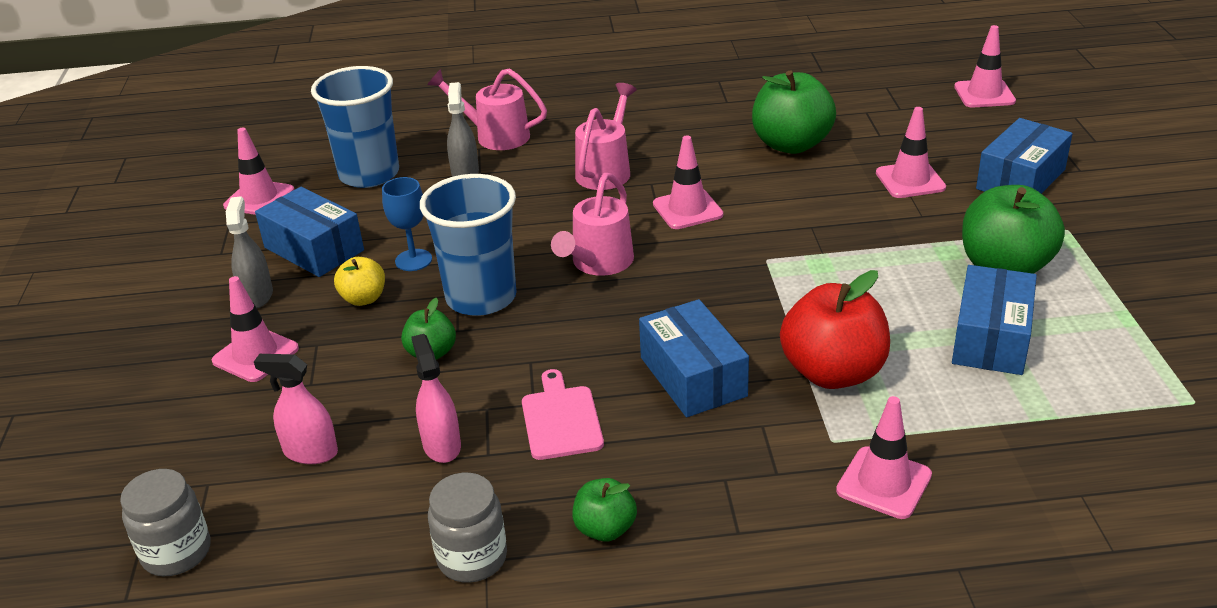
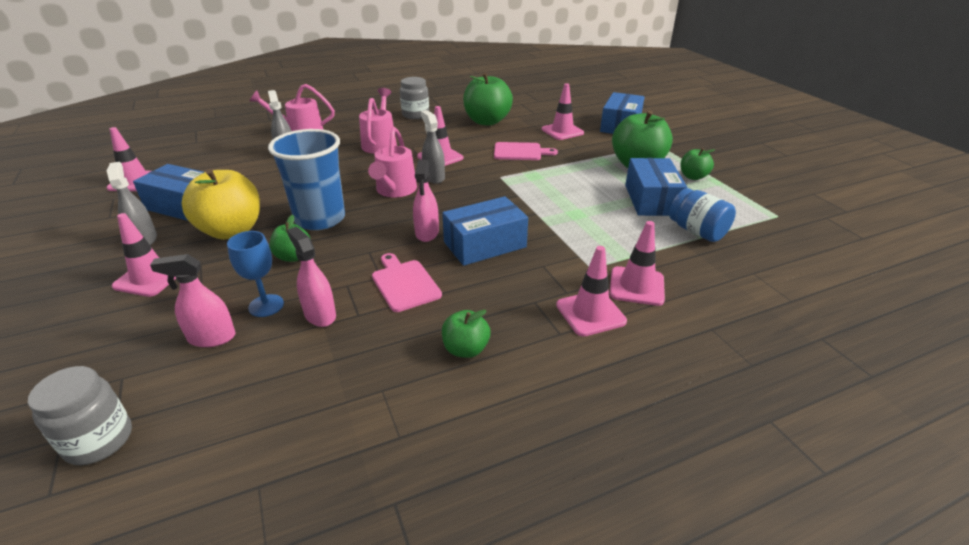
camera: 20 degrees left, 0 degrees up
blue cup [311,66,399,188] -> none
yellow apple [334,257,385,306] -> yellow apple [182,169,260,240], size x1.91
blue goblet [382,177,432,271] -> blue goblet moved to [227,231,284,317]
grey jar [428,473,507,583] -> grey jar moved to [400,77,429,119]
blue box [639,299,749,417] -> blue box turned 75 degrees counterclockwise [442,196,528,266]
red apple [780,270,890,389] -> none
pink traffic cone [954,25,1016,108] -> pink traffic cone moved to [556,246,627,337]
none -> pink spray bottle [413,160,439,242]
none -> grey spray bottle [421,110,445,184]
none -> pink cutting board [494,142,558,160]
none -> blue jar [669,188,736,242]
none -> green apple [681,148,715,180]

